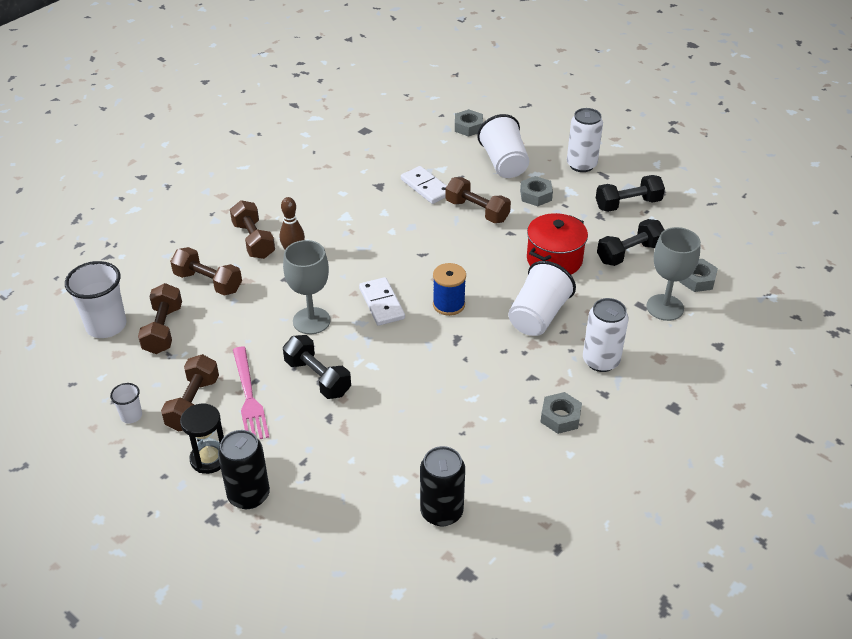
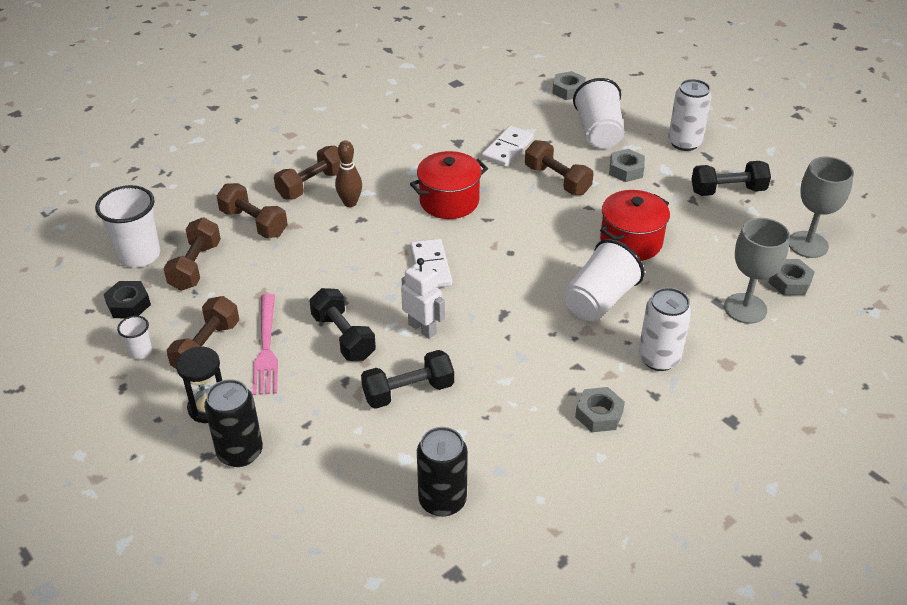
camera: 10 degrees right, 0 degrees up
brown dumbbell [230,200,275,259] -> brown dumbbell turned 60 degrees clockwise [274,146,341,199]
grey goblet [283,240,330,334] -> grey goblet moved to [789,157,854,258]
white domino [401,166,447,204] -> white domino turned 60 degrees clockwise [482,126,534,167]
blue spool [433,263,466,316] -> none
black dumbbell [597,219,664,266] -> black dumbbell moved to [361,350,454,409]
none -> black nut [104,281,151,318]
none -> white robot [401,258,445,339]
none -> red pot [410,151,488,219]

